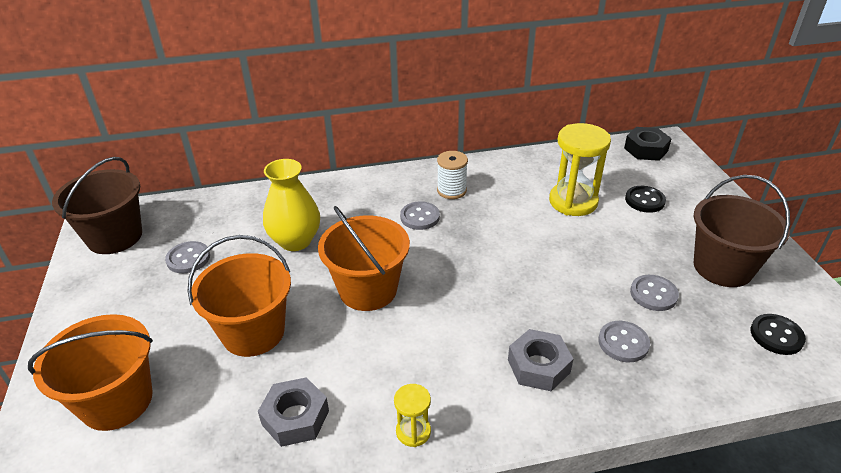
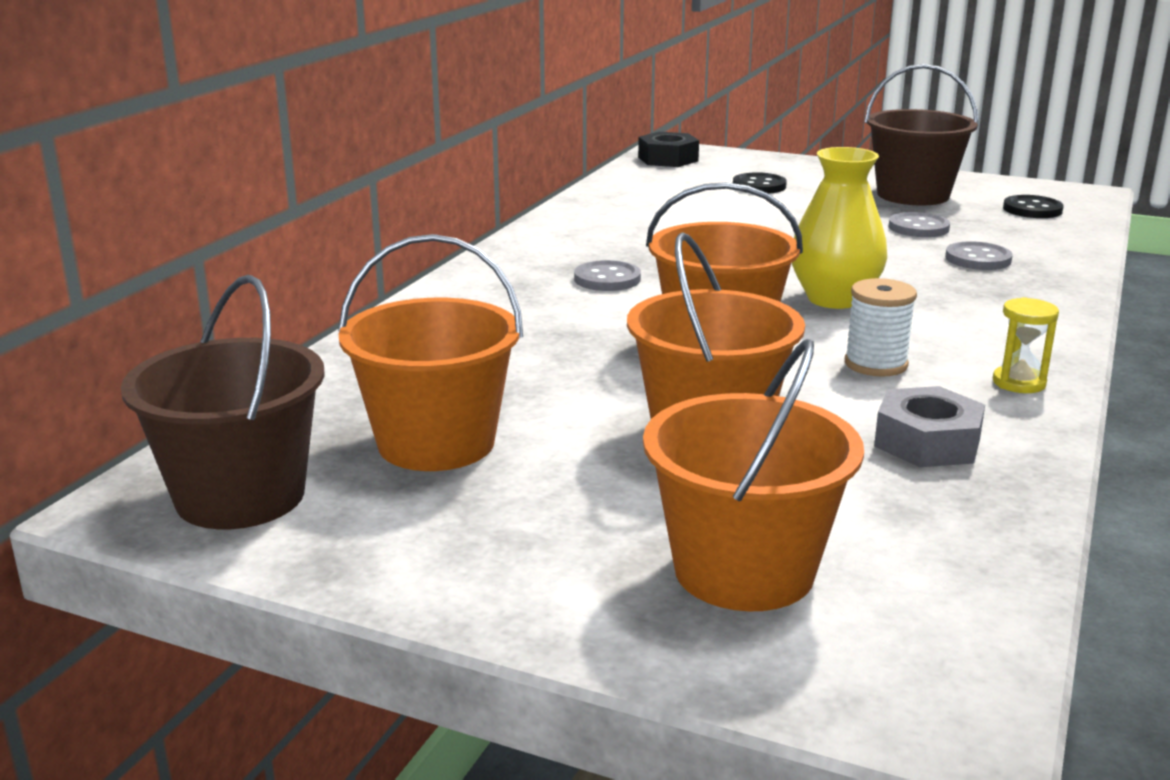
camera: 55 degrees left, 15 degrees down
grey button [165,241,210,273] -> orange bucket [338,234,523,471]
yellow vase [263,159,320,251] -> yellow vase moved to [792,147,887,309]
white spool [437,151,468,199] -> white spool moved to [845,278,917,377]
grey nut [508,329,573,391] -> none
yellow hourglass [549,123,611,216] -> none

